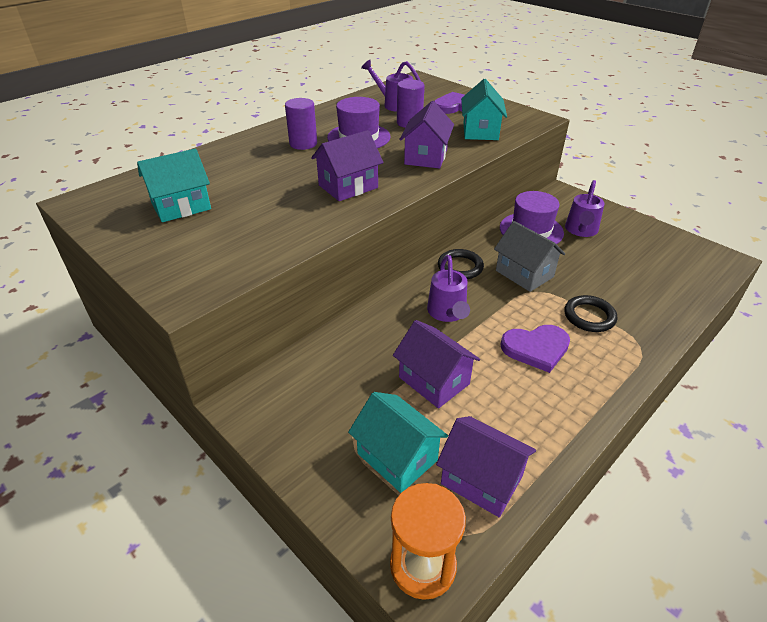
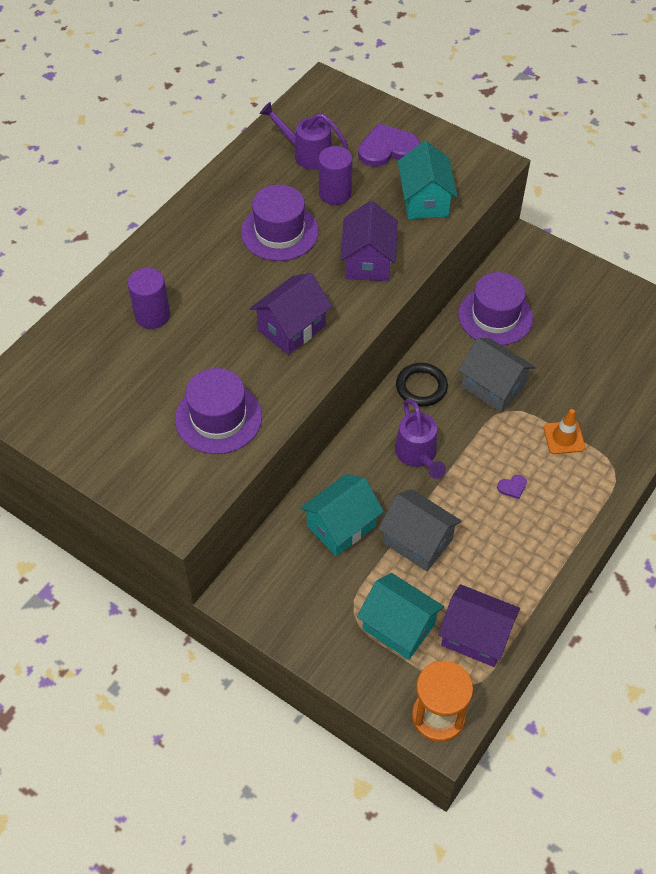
camera: 10 degrees left, 15 degrees up
turquoise house [137,149,211,222] -> turquoise house moved to [300,474,384,556]
purple cylinder [285,98,317,150] -> purple cylinder moved to [128,268,170,329]
purple house [393,320,480,409] -> grey house [378,489,462,571]
purple heart [500,325,570,373] -> purple heart [497,475,527,499], size x0.43
black ring [564,295,617,332] -> orange traffic cone [544,409,585,454]
purple watering can [565,180,604,237] -> none
none -> purple hat [175,368,262,454]

